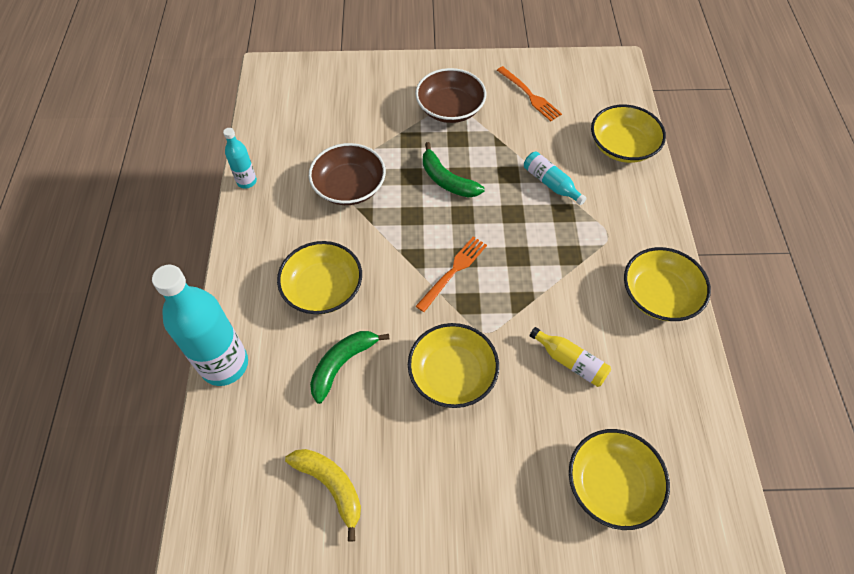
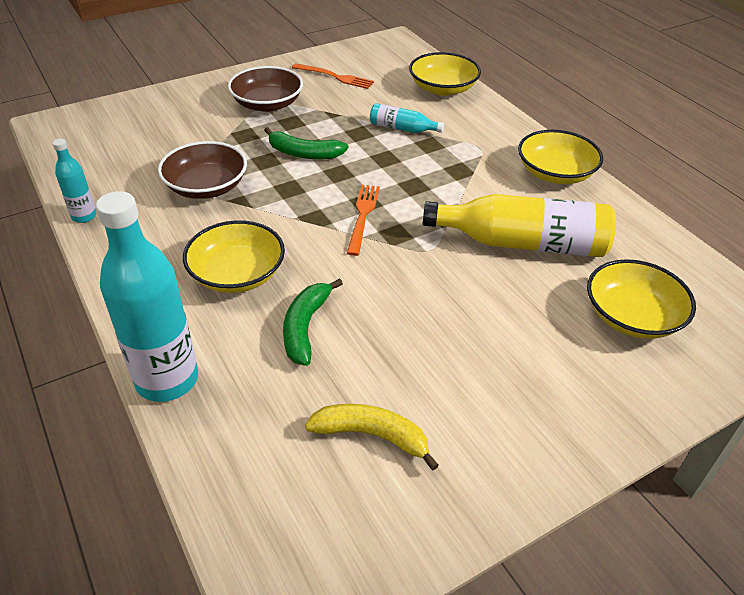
camera: 30 degrees left, 15 degrees down
yellow bowl [408,323,499,408] -> none
yellow bottle [530,327,611,387] -> yellow bottle [423,194,616,257], size x2.04

